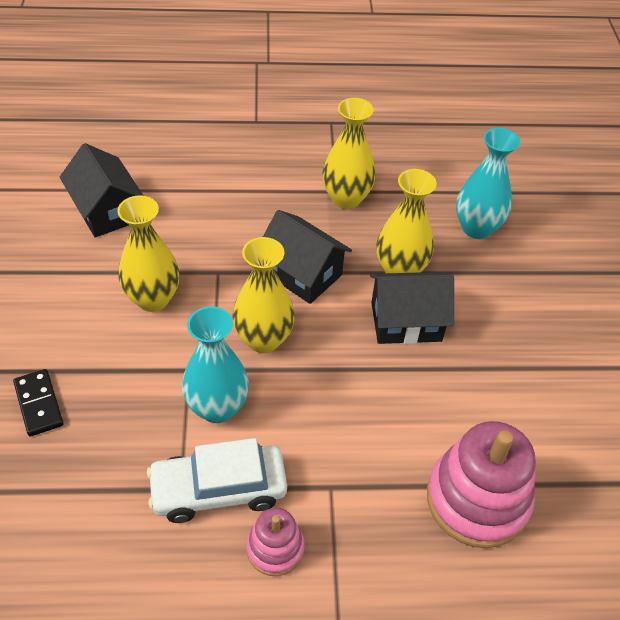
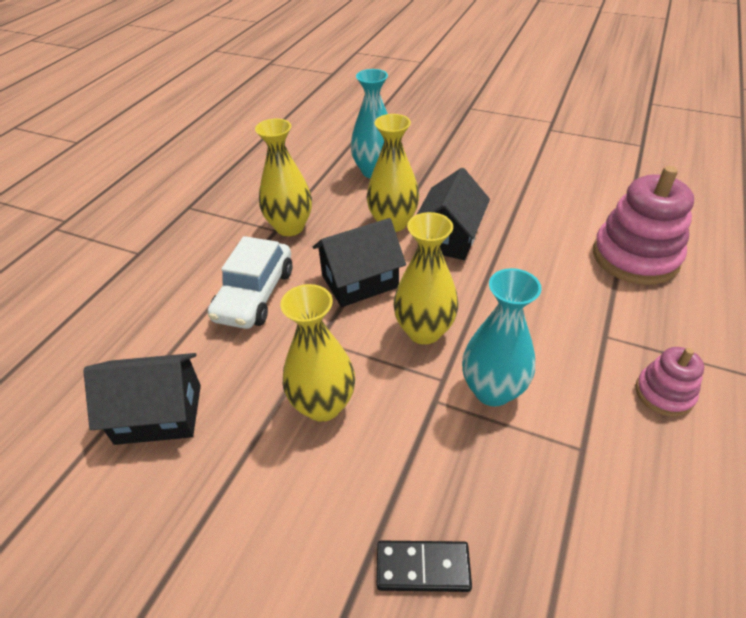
camera: 60 degrees left, 5 degrees down
white car [147,438,287,523] -> white car moved to [208,236,292,329]

